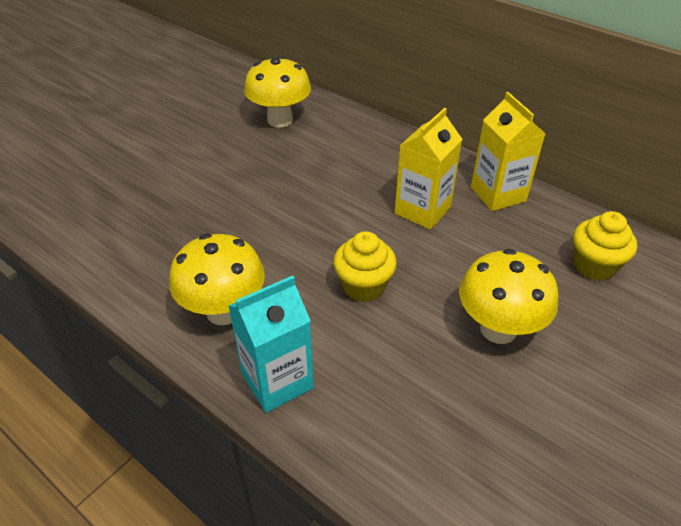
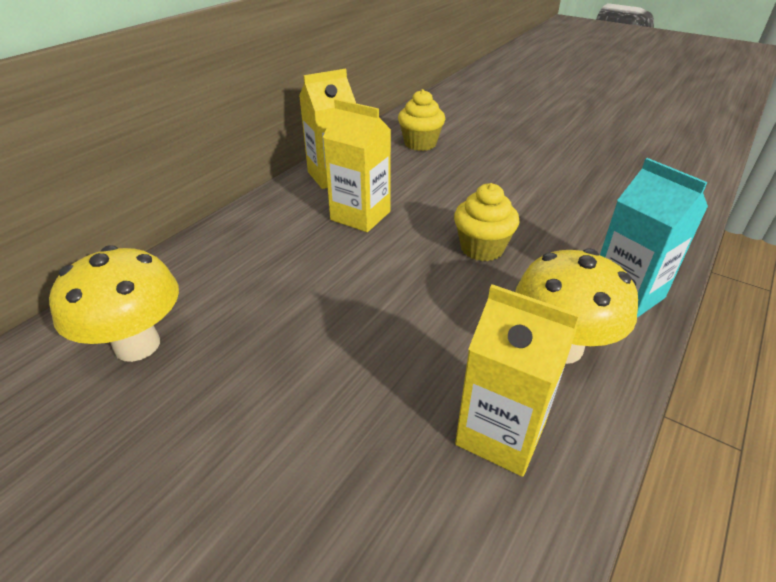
camera: 95 degrees left, 5 degrees down
yellow mushroom [459,249,559,344] -> none
none -> yellow carton [455,284,579,477]

